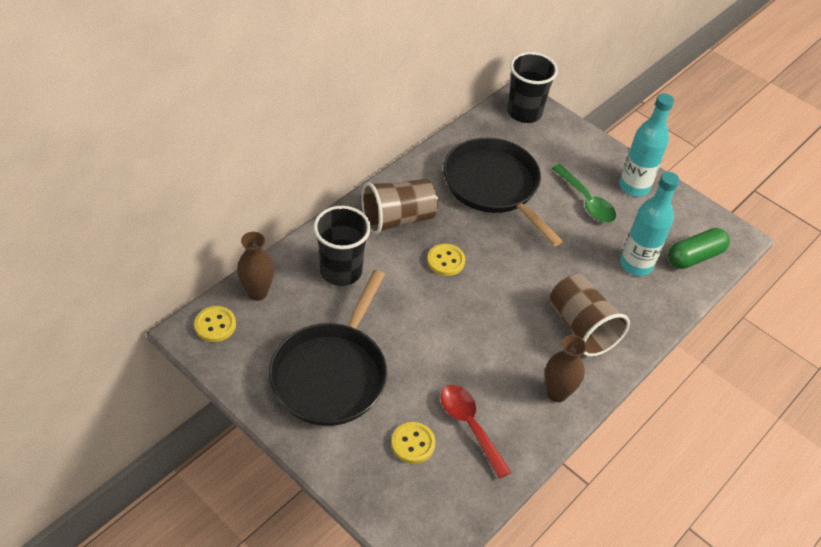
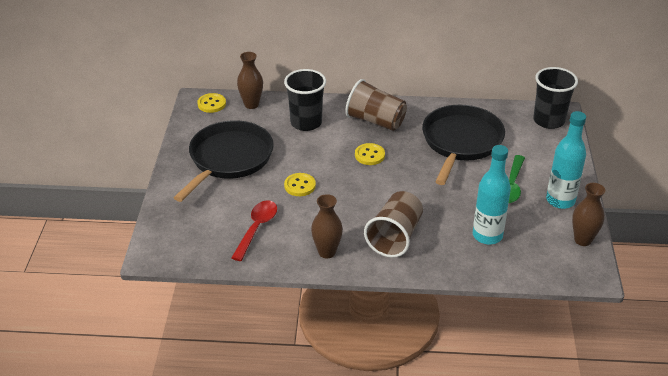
camera: 55 degrees right, 10 degrees down
black pan [269,270,387,426] -> black pan turned 135 degrees clockwise [174,120,274,202]
yellow button [391,422,436,464] -> yellow button moved to [284,173,316,196]
green capsule [668,228,730,269] -> none
none -> brown vase [572,183,605,246]

